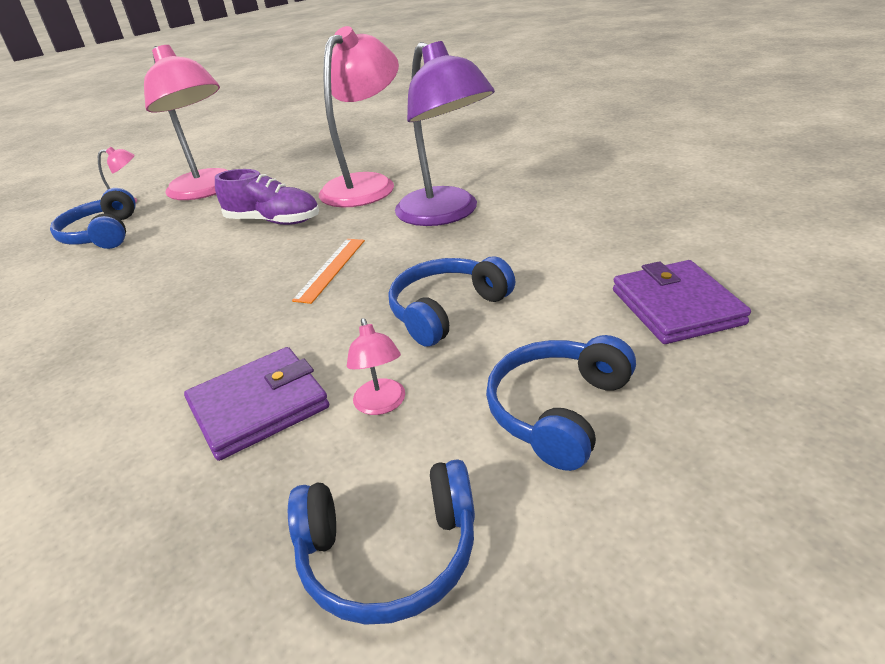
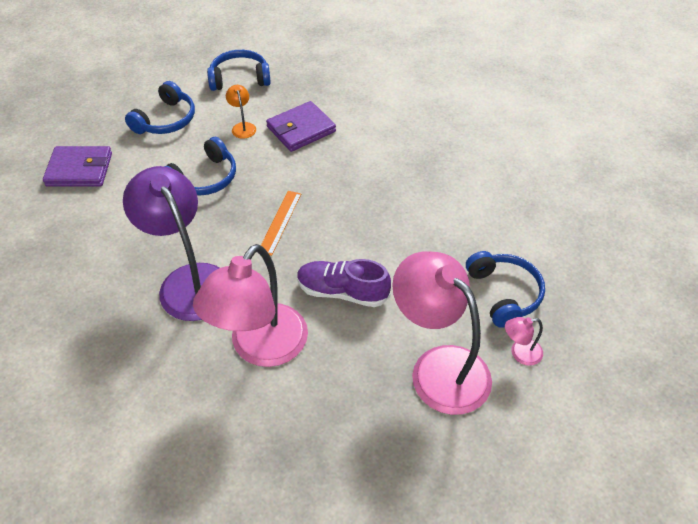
camera: 175 degrees right, 15 degrees up
pink lamp [347,318,405,415] -> orange lamp [226,85,256,139]
purple wallet [613,260,751,344] -> purple wallet turned 75 degrees counterclockwise [43,146,112,187]

